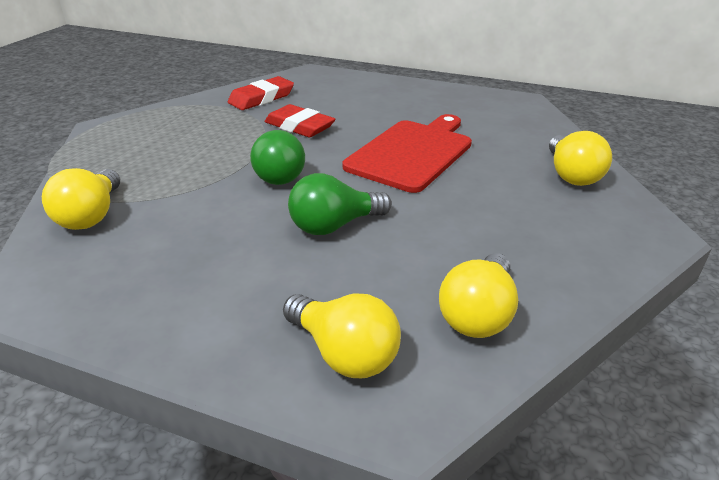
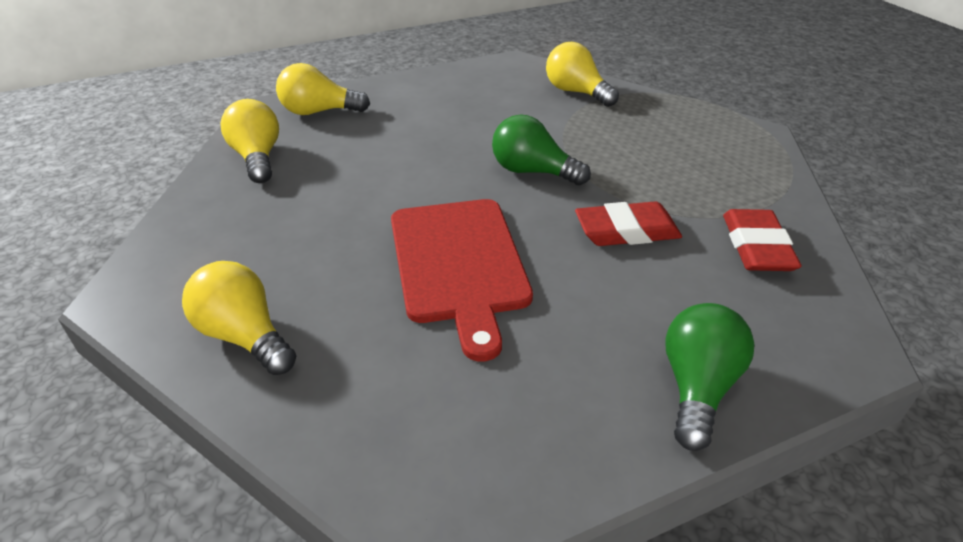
camera: 135 degrees right, 5 degrees up
green light bulb [288,173,392,235] -> green light bulb moved to [665,303,754,451]

